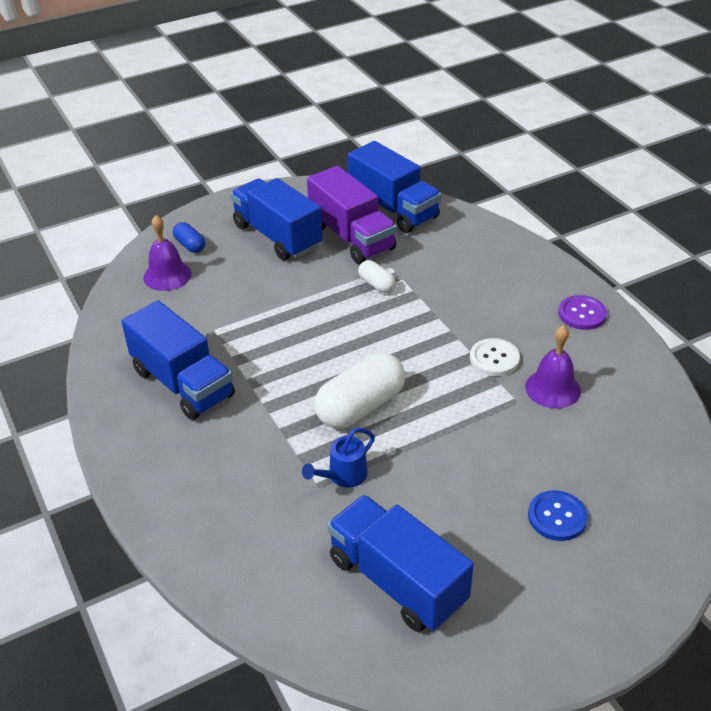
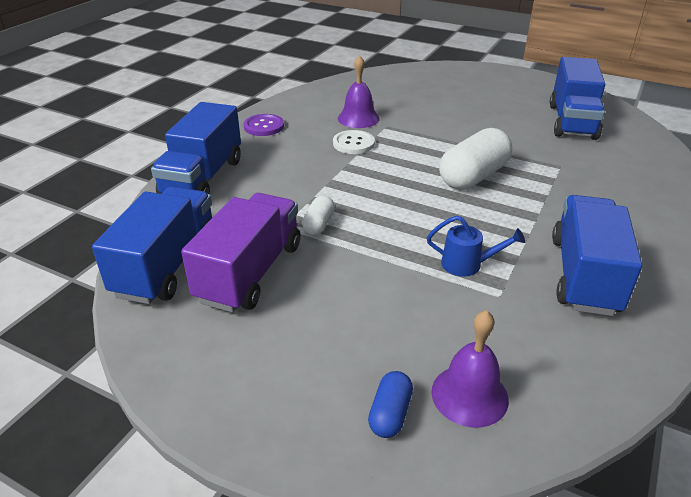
camera: 125 degrees left, 5 degrees down
blue truck [231,178,323,260] -> blue truck moved to [151,102,241,194]
blue watering can [302,428,375,488] -> blue watering can moved to [427,216,525,277]
white capsule [314,352,405,429] -> white capsule turned 60 degrees counterclockwise [439,128,512,190]
blue button [528,490,588,541] -> none

